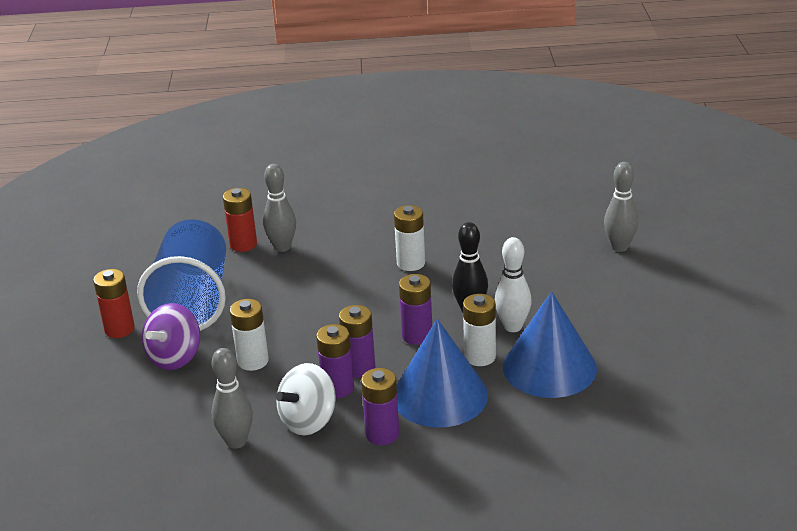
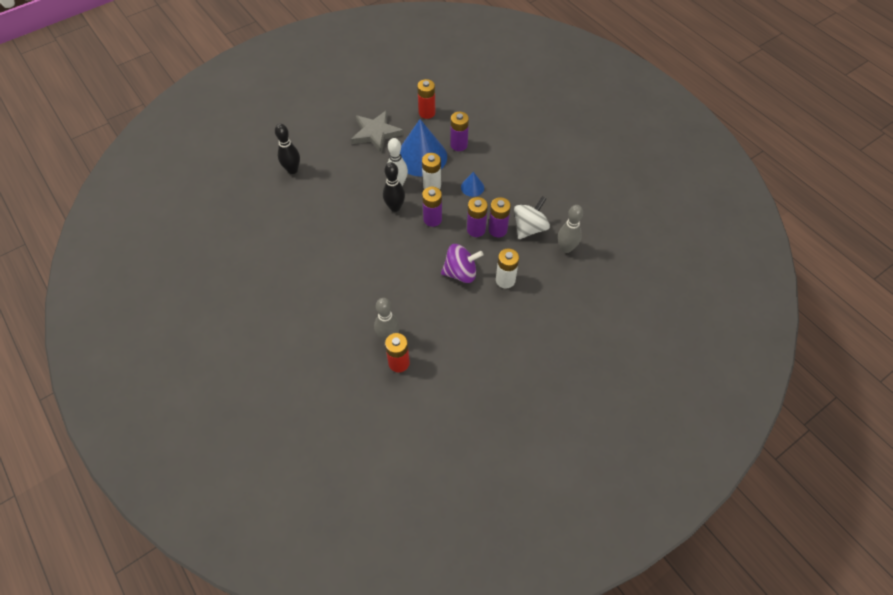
camera: 125 degrees left, 25 degrees up
red battery [93,269,135,338] -> red battery moved to [417,79,435,119]
blue cup [137,219,226,331] -> none
purple spinning top [142,303,200,370] -> purple spinning top moved to [441,244,484,283]
white spinning top [276,363,336,435] -> white spinning top turned 60 degrees counterclockwise [514,196,550,239]
purple battery [361,368,400,445] -> purple battery moved to [450,112,469,151]
white battery [394,205,425,271] -> none
blue cone [397,319,488,428] -> blue cone [461,172,484,197], size x0.44
grey bowling pin [604,162,638,252] -> black bowling pin [275,124,300,174]
none -> grey star [351,110,403,153]

